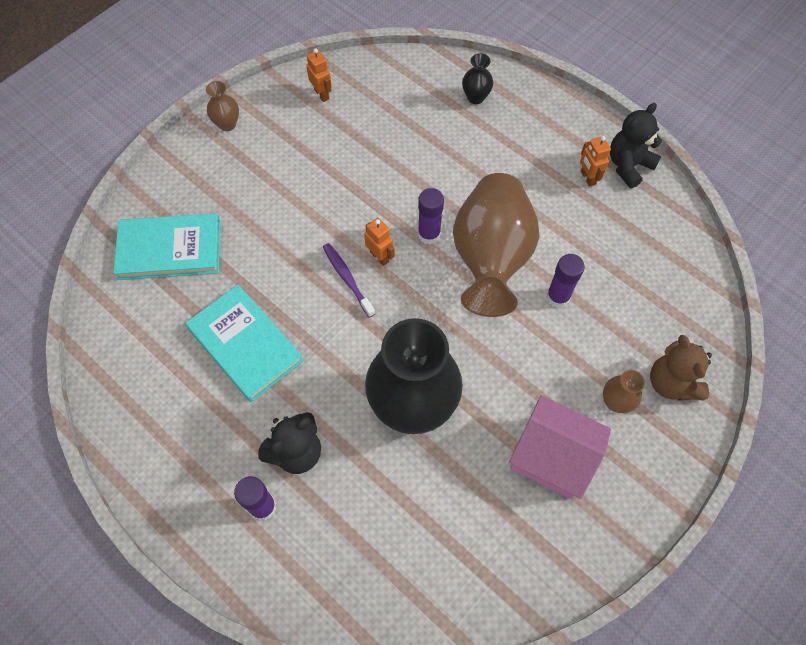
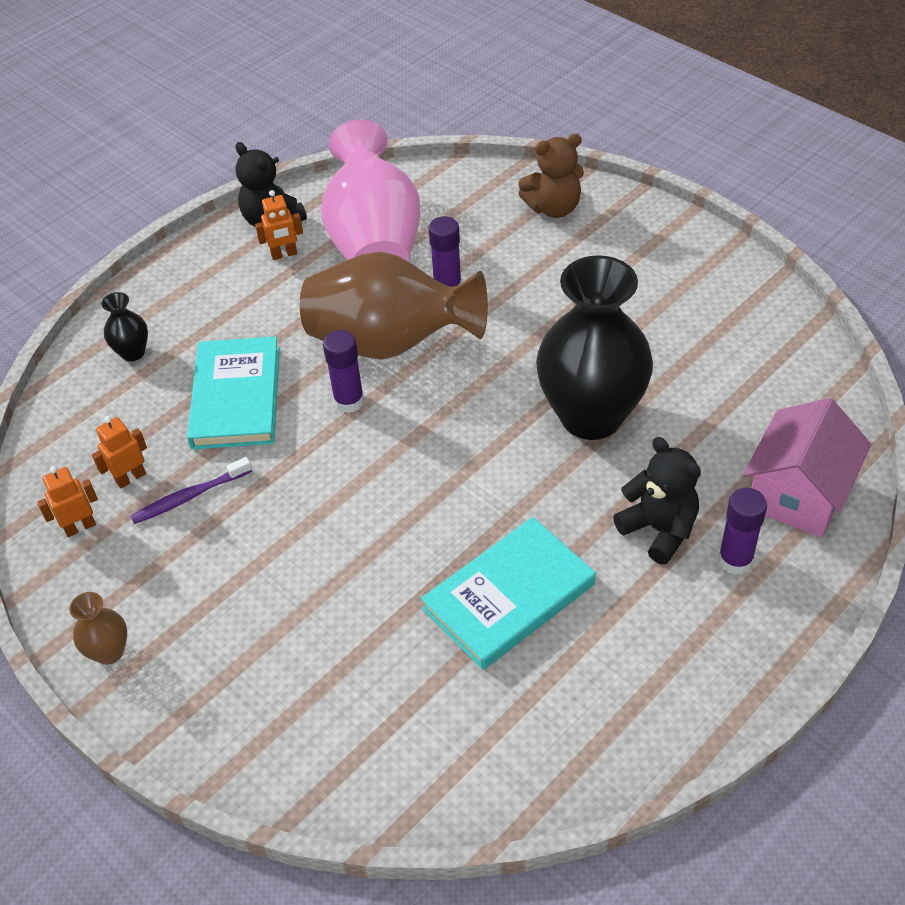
camera: 85 degrees left, 15 degrees down
turquoise book [113,213,220,280] -> turquoise book moved to [187,336,280,449]
purple toothbrush [323,243,375,318] -> purple toothbrush moved to [130,457,252,524]
orange robot [364,218,395,266] -> orange robot moved to [92,416,147,489]
pink house [509,395,611,499] -> pink house moved to [743,398,871,538]
brown vase [603,370,645,413] -> none
none -> pink vase [321,120,420,261]

